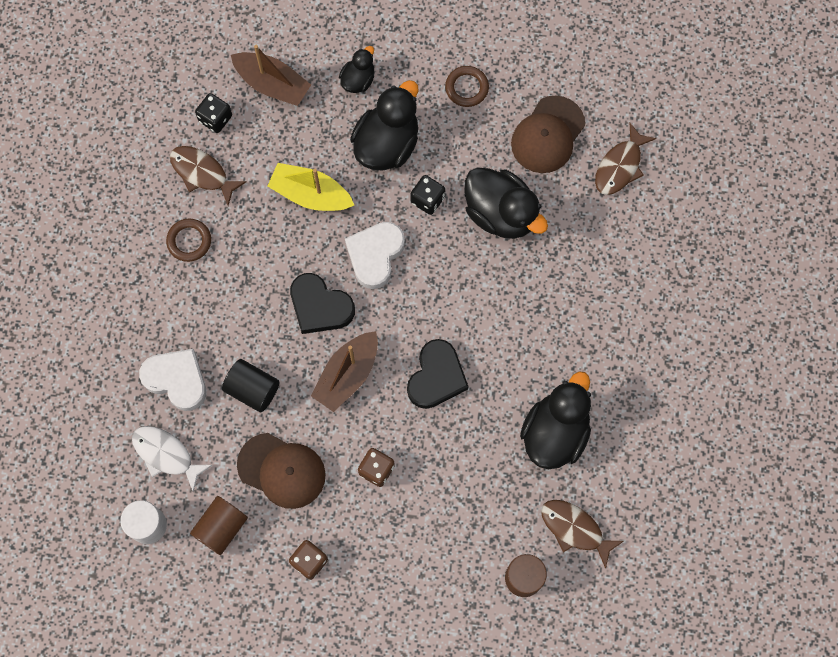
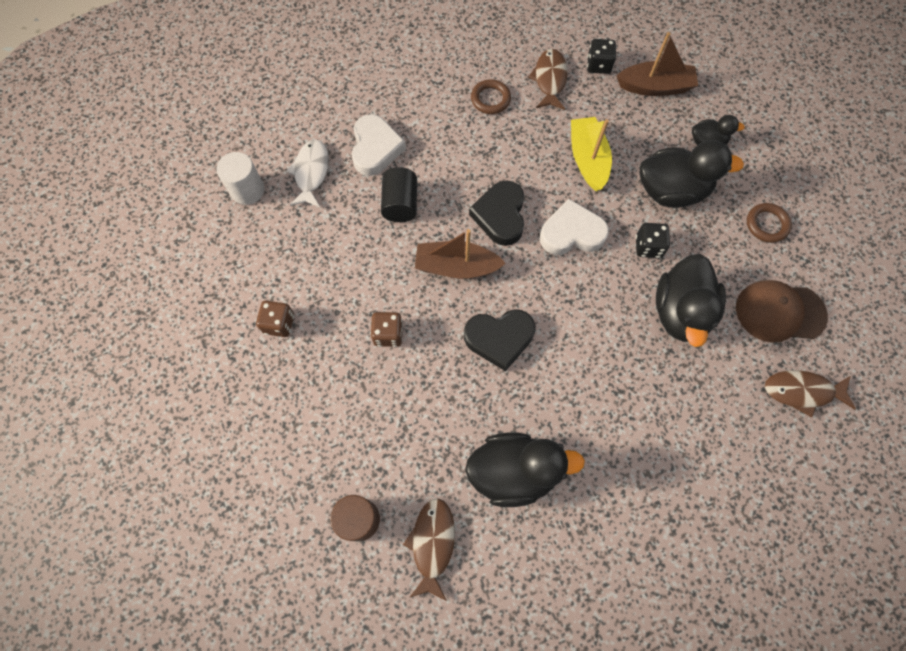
camera: 60 degrees right, 5 degrees down
brown cylinder [190,496,248,555] -> none
brown boat [231,45,311,106] -> brown boat turned 90 degrees counterclockwise [617,32,698,96]
brown cap [237,433,326,509] -> none

